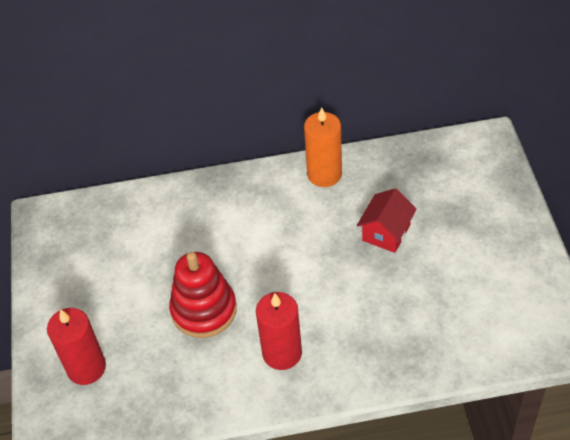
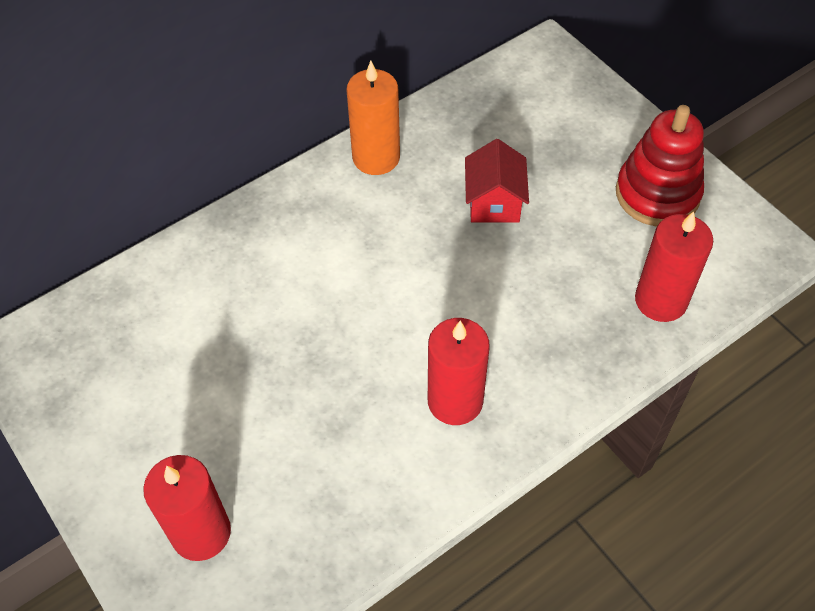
camera: 30 degrees left, 5 degrees up
red stacking toy [169,252,237,338] -> red stacking toy moved to [616,105,704,226]
none -> red candle [635,211,713,322]

